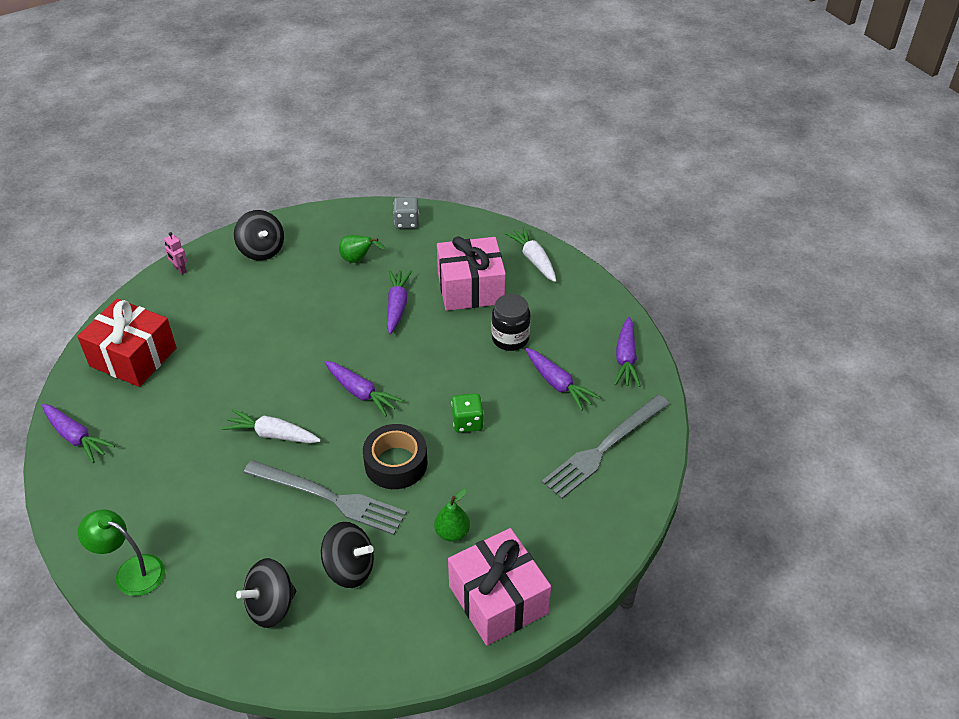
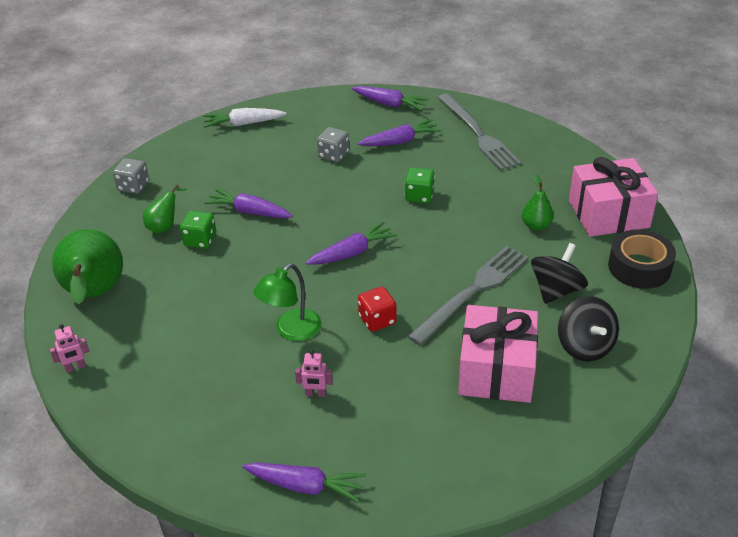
camera: 70 degrees left, 5 degrees down
purple carrot [42,404,115,463] -> purple carrot turned 45 degrees clockwise [242,462,366,502]
red gift [77,299,177,387] -> none
green lamp [78,509,165,596] -> green lamp moved to [253,264,321,341]
white carrot [222,409,321,443] -> red dice [358,286,397,332]
black spinning top [234,210,284,261] -> green pear [52,229,123,304]
black tape [363,424,427,489] -> black tape moved to [608,229,676,289]
pink gift [437,236,506,311] -> pink gift moved to [458,305,538,403]
black jar [491,294,531,351] -> grey dice [317,127,349,163]
none -> green dice [180,211,216,249]
none -> pink robot [295,350,333,397]

